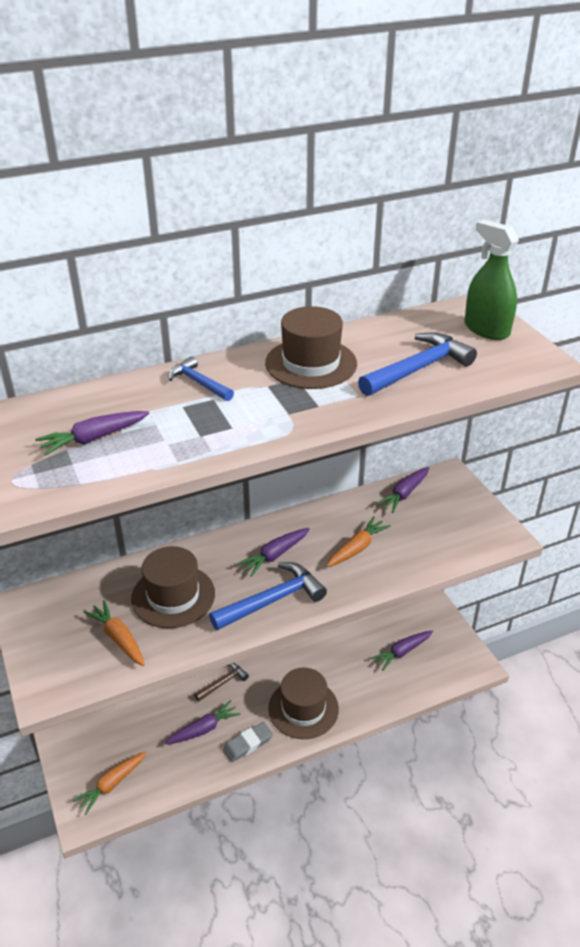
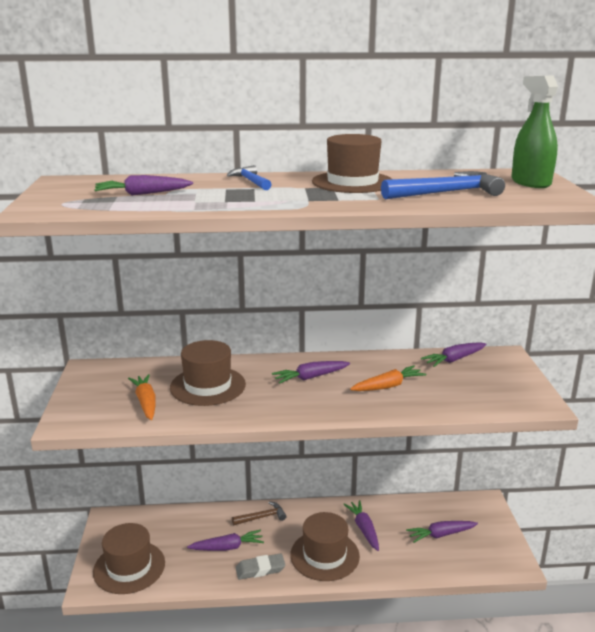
camera: 20 degrees right, 15 degrees down
orange carrot [73,751,147,815] -> brown hat [93,523,165,594]
blue hammer [209,562,327,630] -> none
none -> purple carrot [343,500,379,551]

